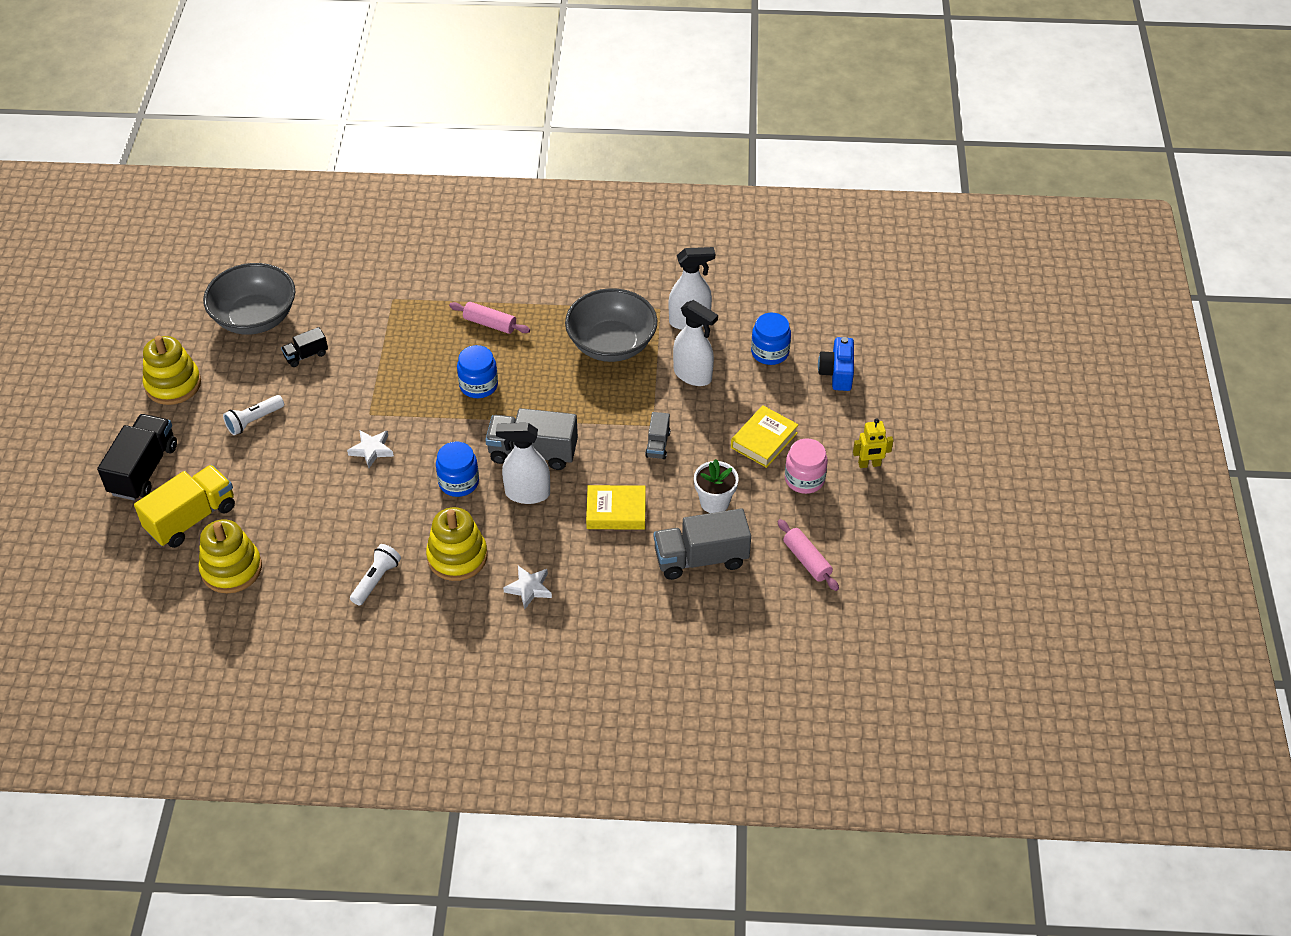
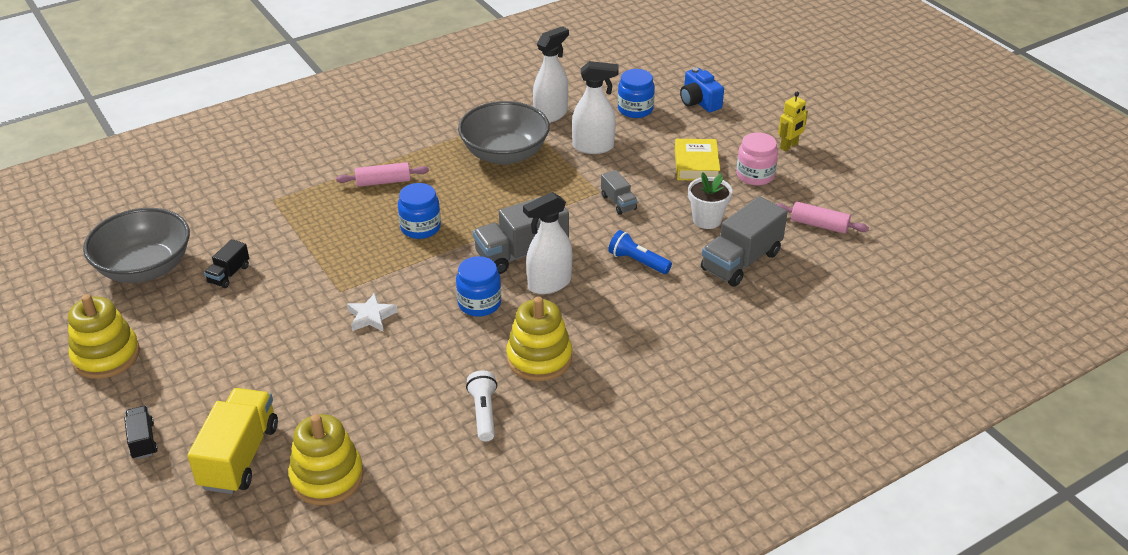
camera: 35 degrees left, 10 degrees down
black truck [97,414,177,501] -> black truck [124,406,158,459], size x0.52
white flashlight [223,395,284,435] -> none
white star [503,566,552,609] -> none
yellow book [586,485,646,530] -> blue flashlight [608,230,672,274]

